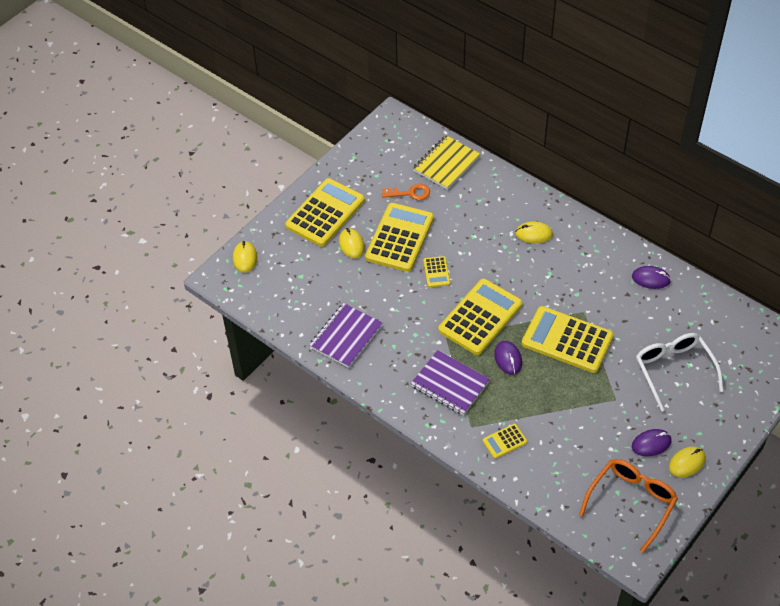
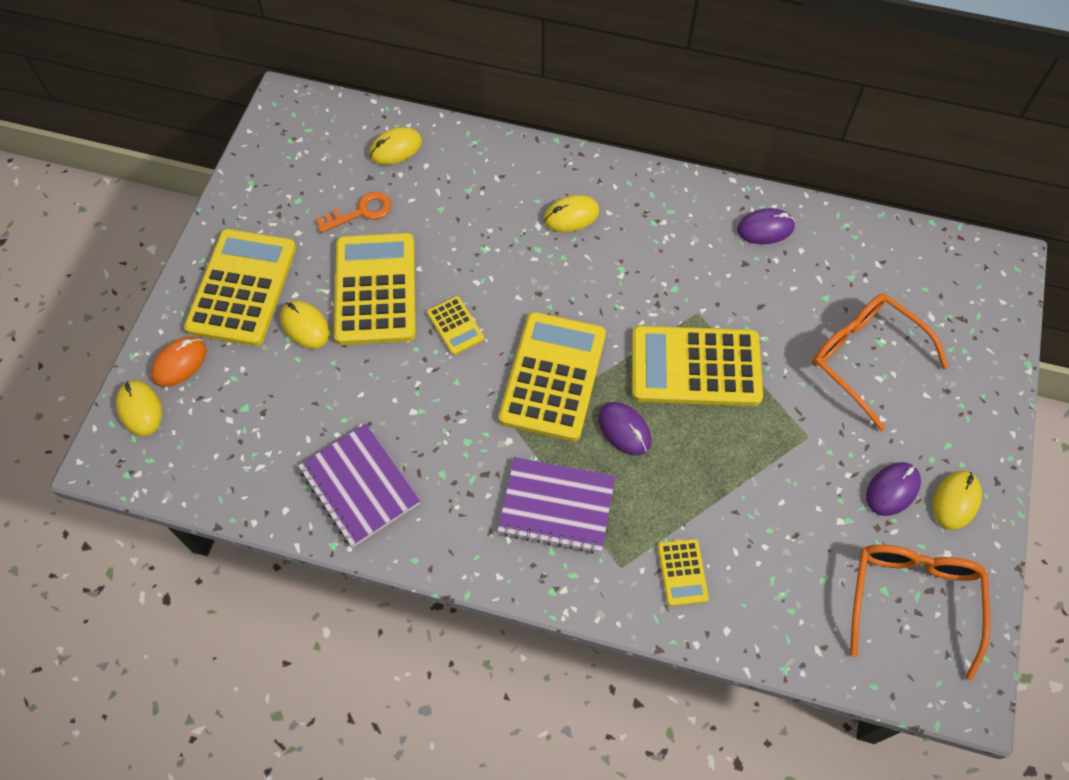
camera: 25 degrees left, 10 degrees up
purple notebook [309,303,382,368] -> purple notebook turned 45 degrees counterclockwise [298,424,420,547]
yellow notebook [413,135,480,189] -> yellow mouse [369,127,422,165]
yellow calculator [483,424,527,459] -> yellow calculator turned 45 degrees counterclockwise [658,539,709,606]
white glasses [636,333,723,411] -> orange glasses [812,294,949,431]
none -> orange mouse [151,337,207,387]

